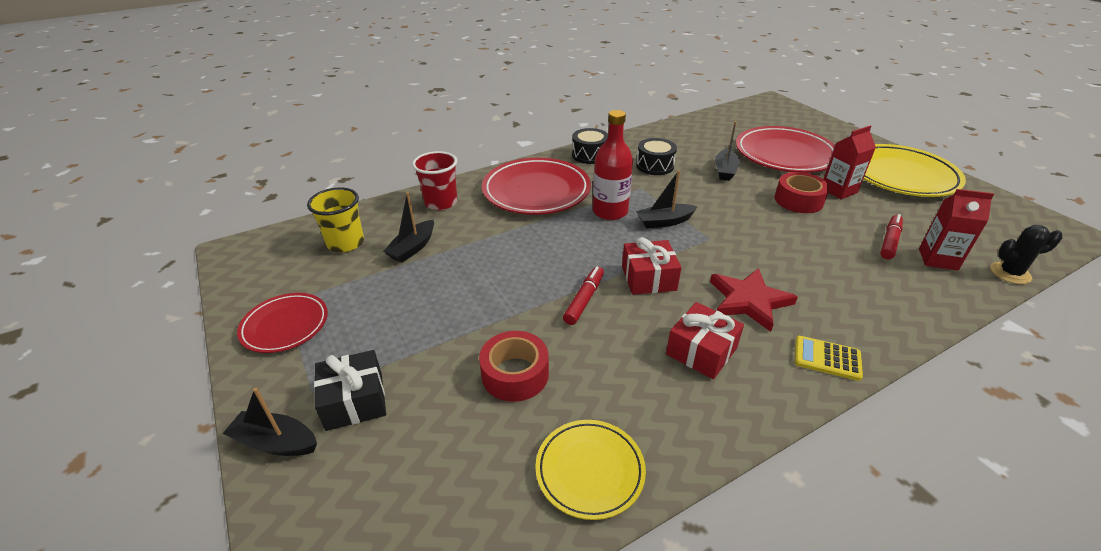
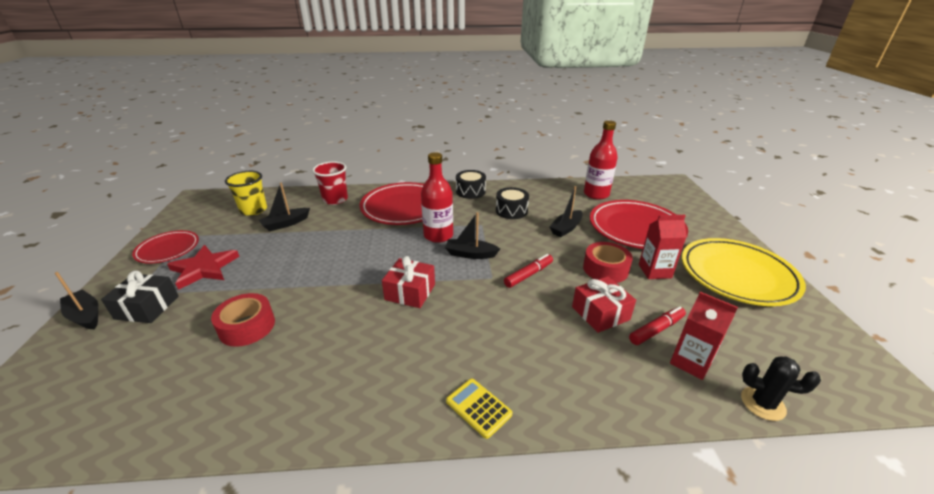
camera: 25 degrees right, 5 degrees down
yellow plate [535,420,646,520] -> none
red marker [563,266,604,325] -> red marker moved to [504,254,553,288]
red gift [666,302,744,379] -> red gift moved to [572,276,636,333]
red star [710,268,798,332] -> red star moved to [167,245,239,290]
none -> red bottle [584,120,618,200]

